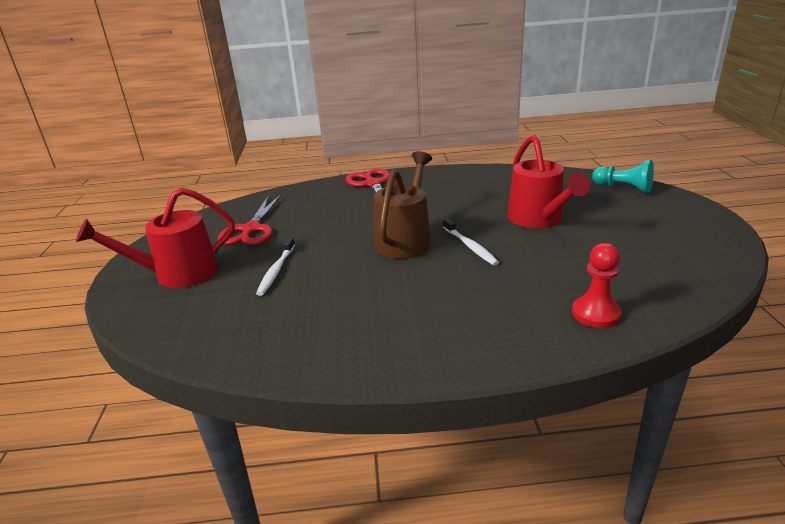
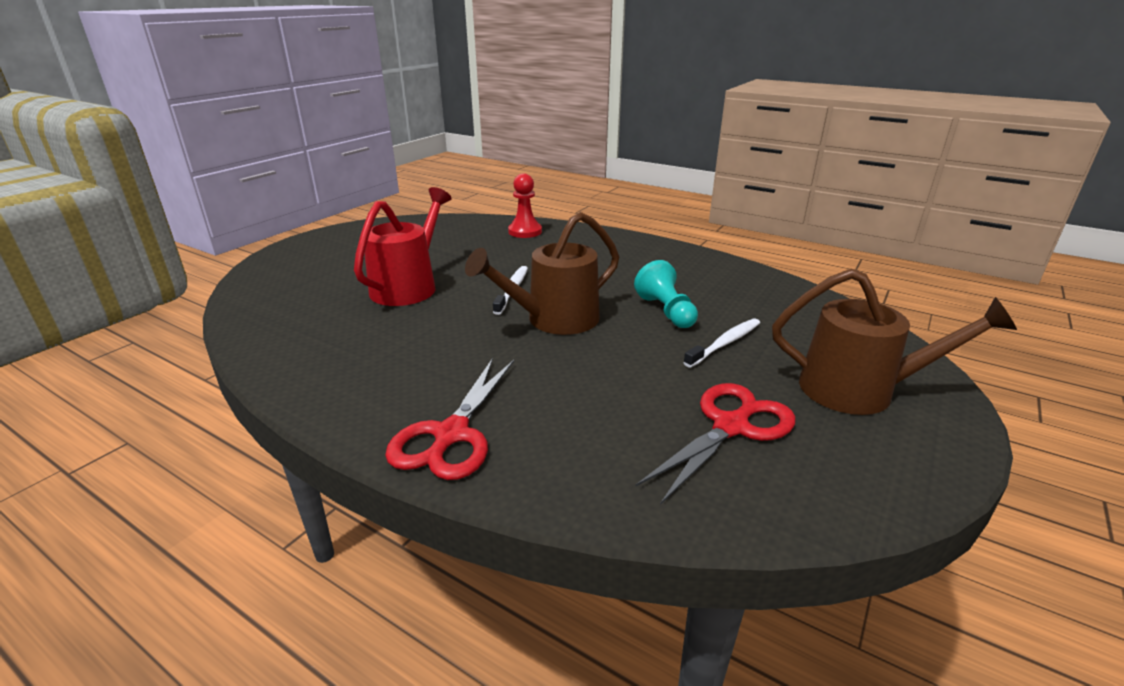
camera: 145 degrees left, 0 degrees up
red watering can [76,187,235,288] -> brown watering can [772,269,1017,415]
turquoise pawn [592,160,654,193] -> turquoise pawn moved to [634,260,698,328]

